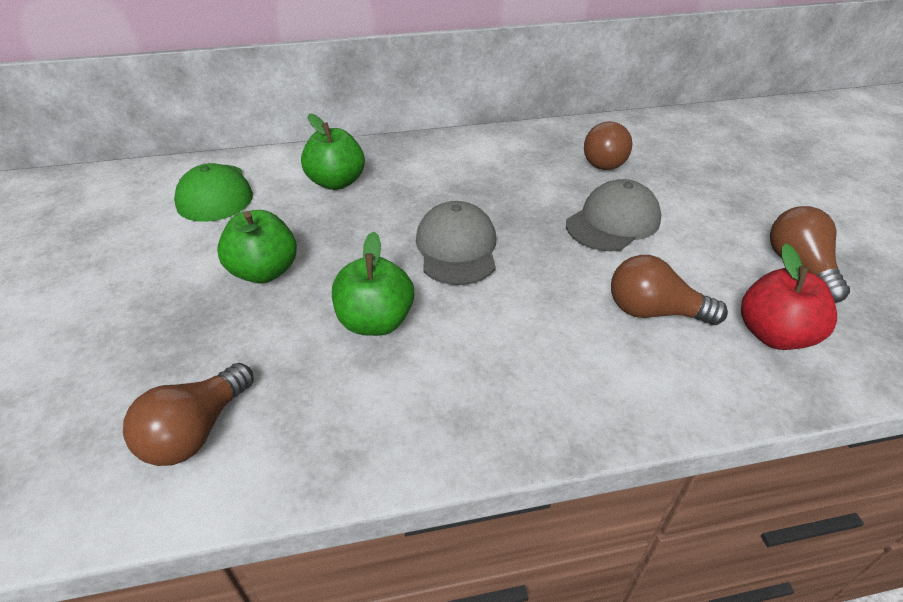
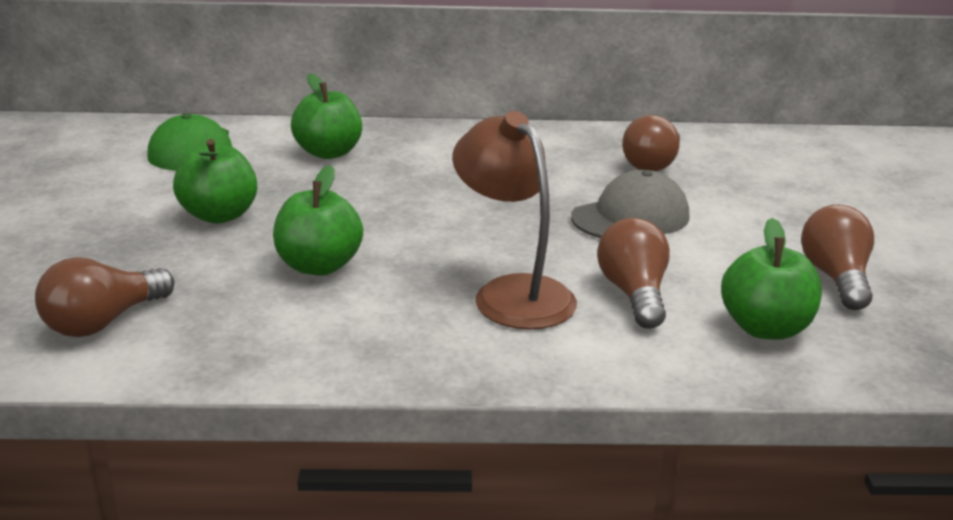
camera: 10 degrees right, 15 degrees down
grey cap [416,201,496,285] -> none
brown light bulb [611,255,728,325] -> brown light bulb turned 60 degrees clockwise [597,218,670,329]
red apple [741,243,837,350] -> green apple [721,218,822,340]
none -> brown lamp [452,111,577,329]

